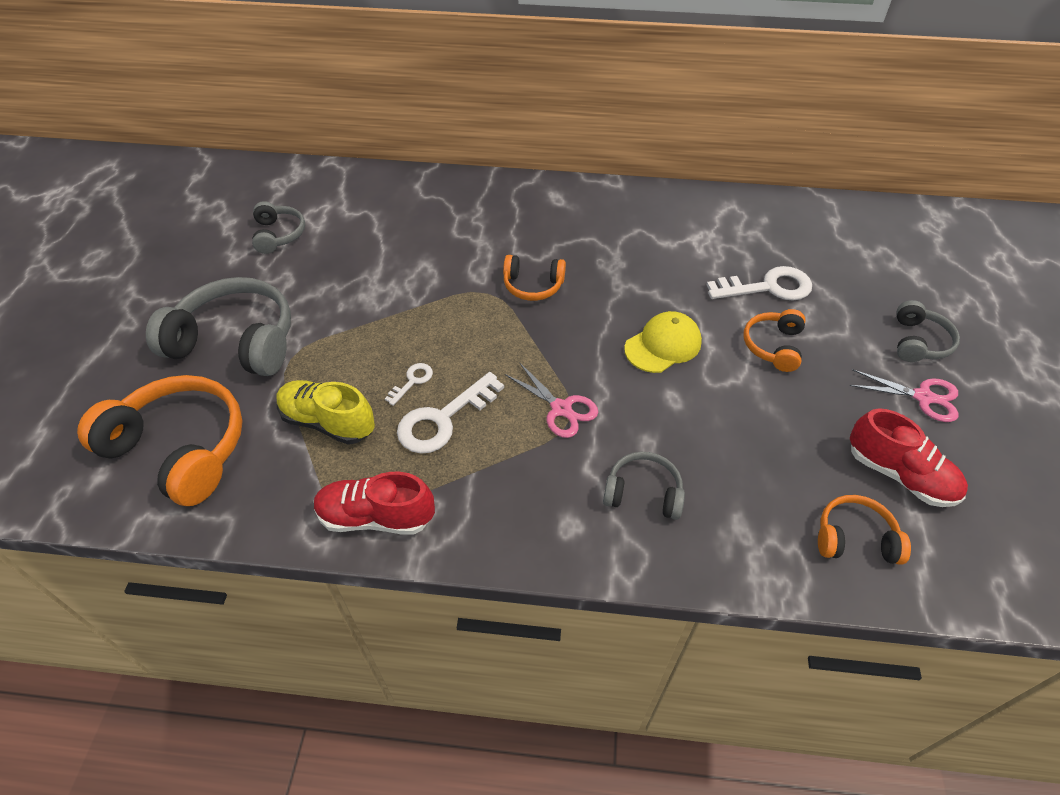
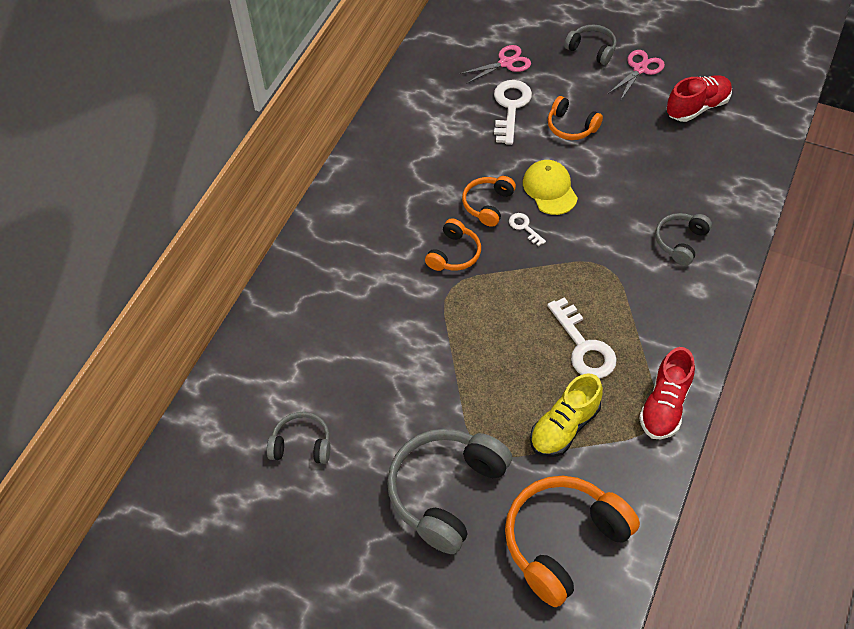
camera: 70 degrees left, 5 degrees up
white key [385,363,433,406] -> white key moved to [509,213,546,246]
pink scissors [505,362,598,438] -> pink scissors moved to [459,45,531,84]
orange headphones [818,495,911,565] -> orange headphones moved to [462,176,516,227]

